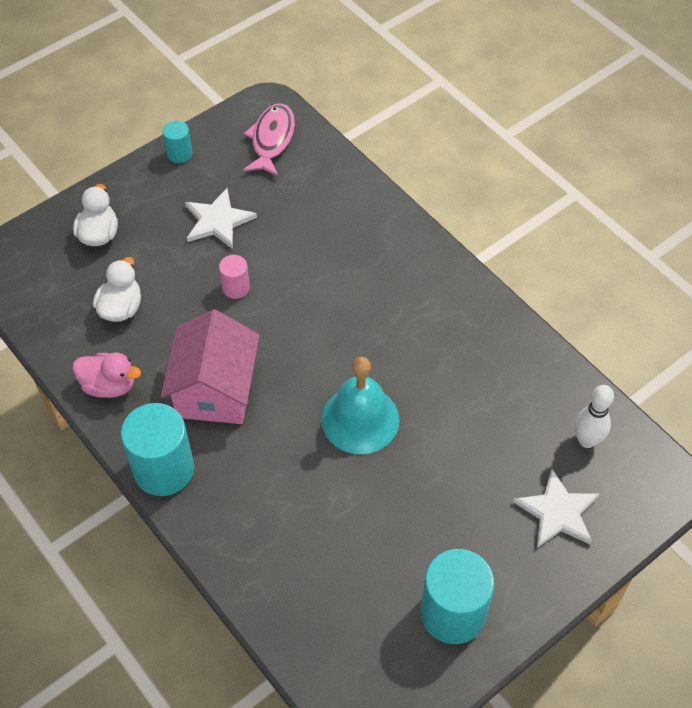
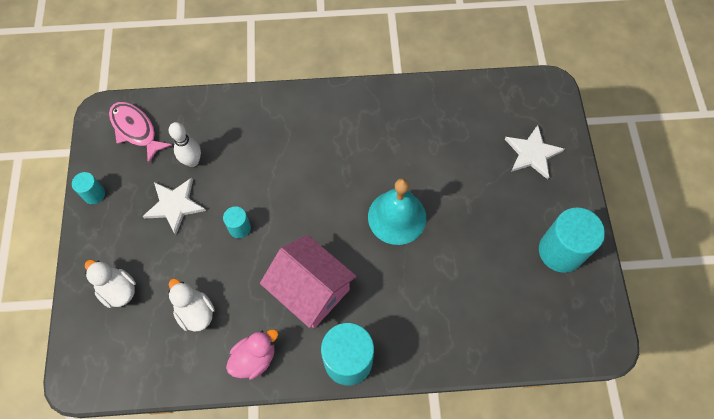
camera: 55 degrees left, 10 degrees up
pink cylinder [219,255,250,299] -> turquoise cylinder [223,206,251,238]
white bowling pin [574,385,614,448] -> white bowling pin moved to [169,122,201,167]

